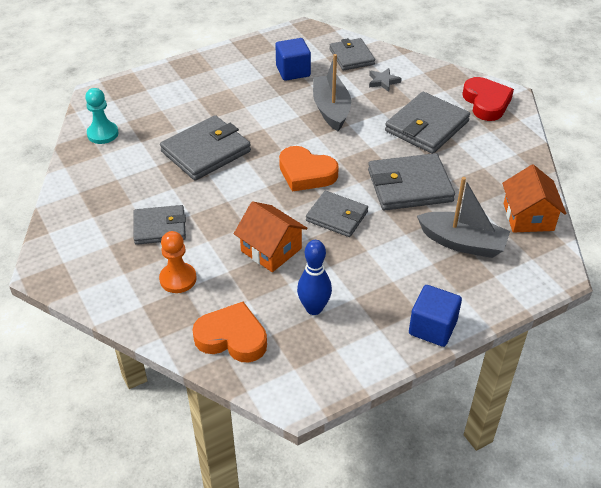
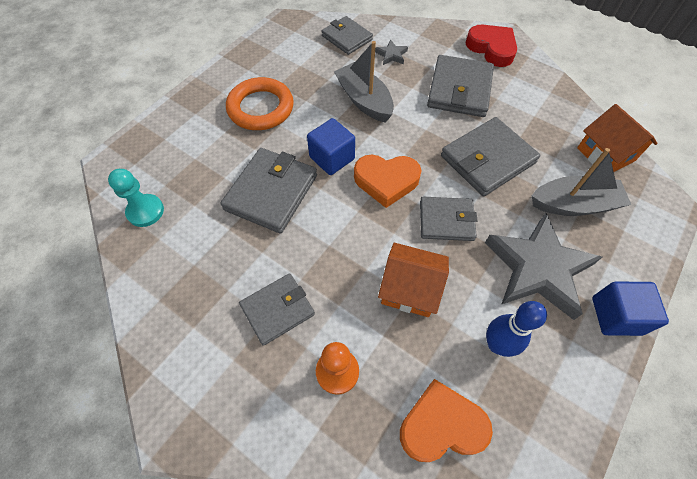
camera: 25 degrees left, 15 degrees up
blue cube [275,38,311,81] -> blue cube moved to [307,118,355,175]
none -> orange ring [226,77,294,130]
none -> grey star [485,213,602,320]

